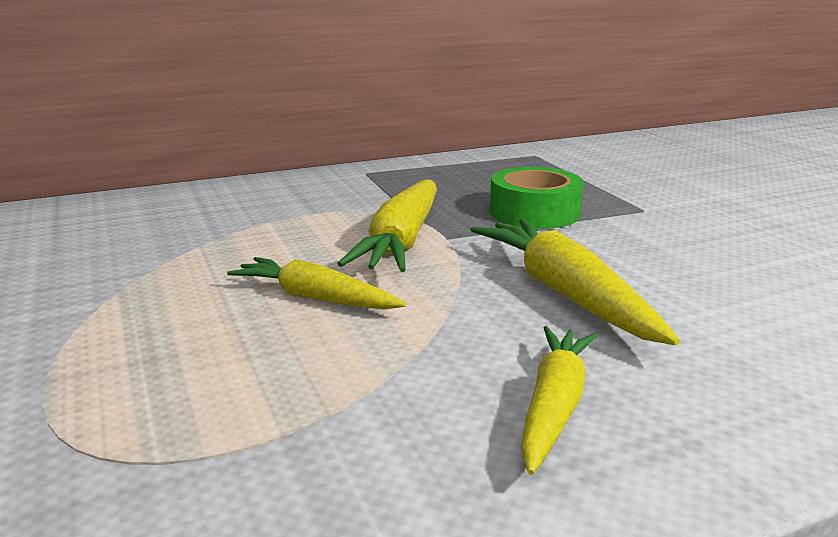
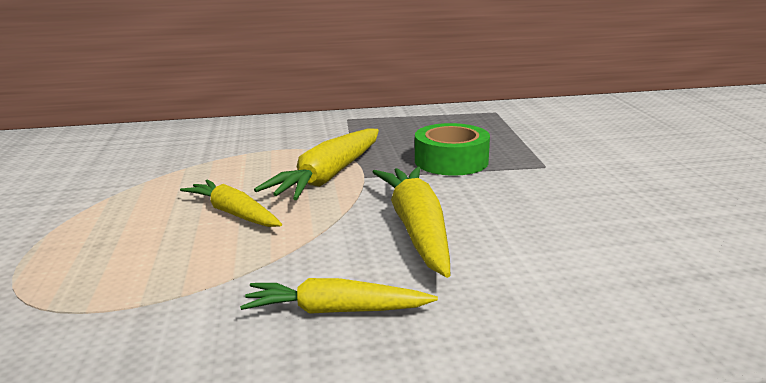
camera: 15 degrees right, 0 degrees up
yellow carrot [521,326,598,475] -> yellow carrot turned 120 degrees counterclockwise [240,278,438,314]

